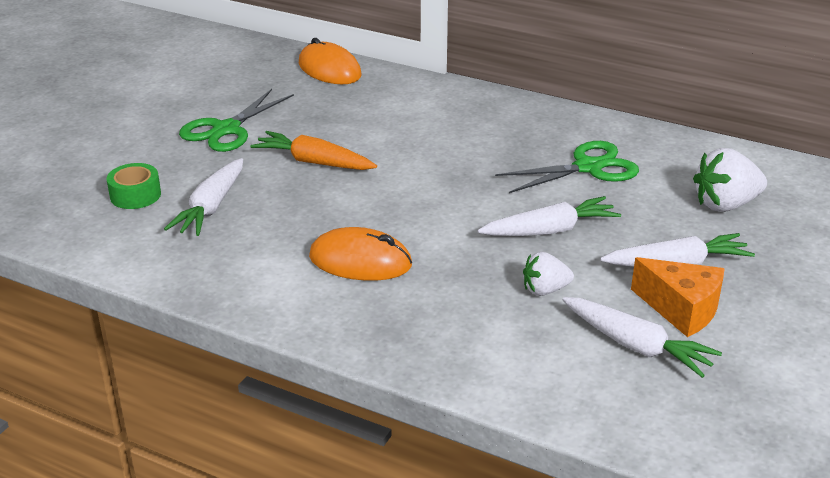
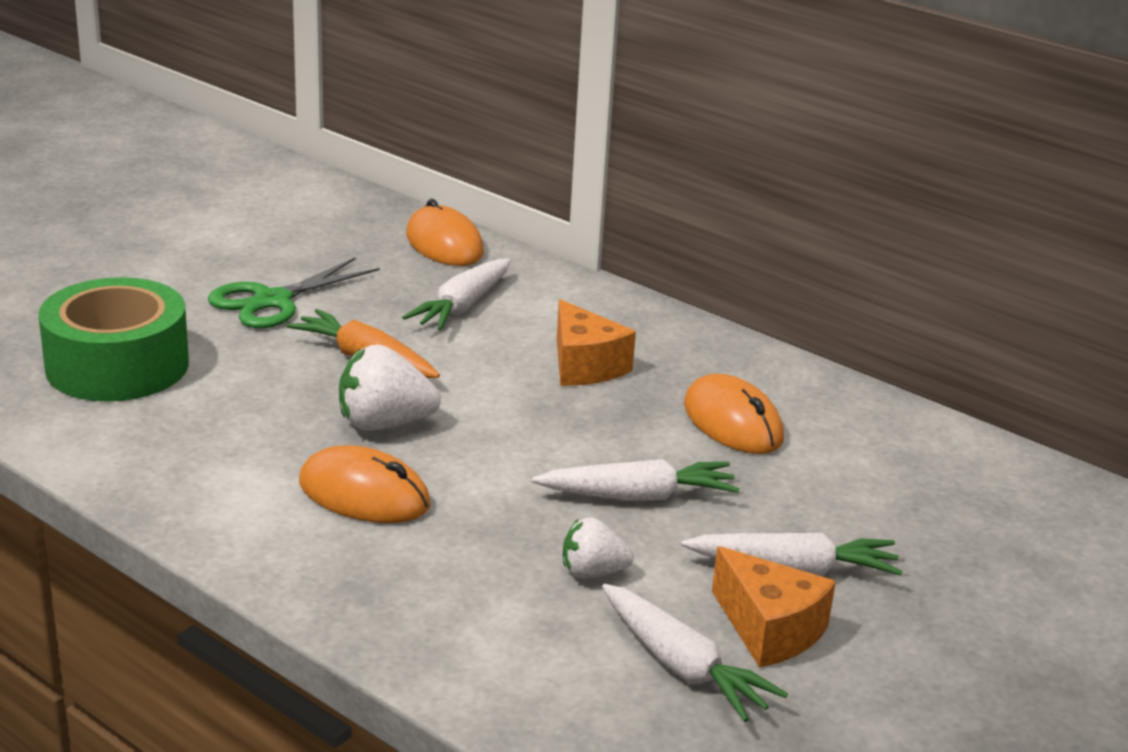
camera: 10 degrees right, 5 degrees down
green tape [107,163,161,209] -> green tape [38,277,189,402], size x2.10
white carrot [164,158,243,236] -> white carrot moved to [402,258,511,330]
green scissors [495,141,639,193] -> orange mouse [684,373,784,454]
white strawberry [693,148,767,212] -> white strawberry moved to [339,345,441,431]
none -> orange cheese [557,299,636,386]

